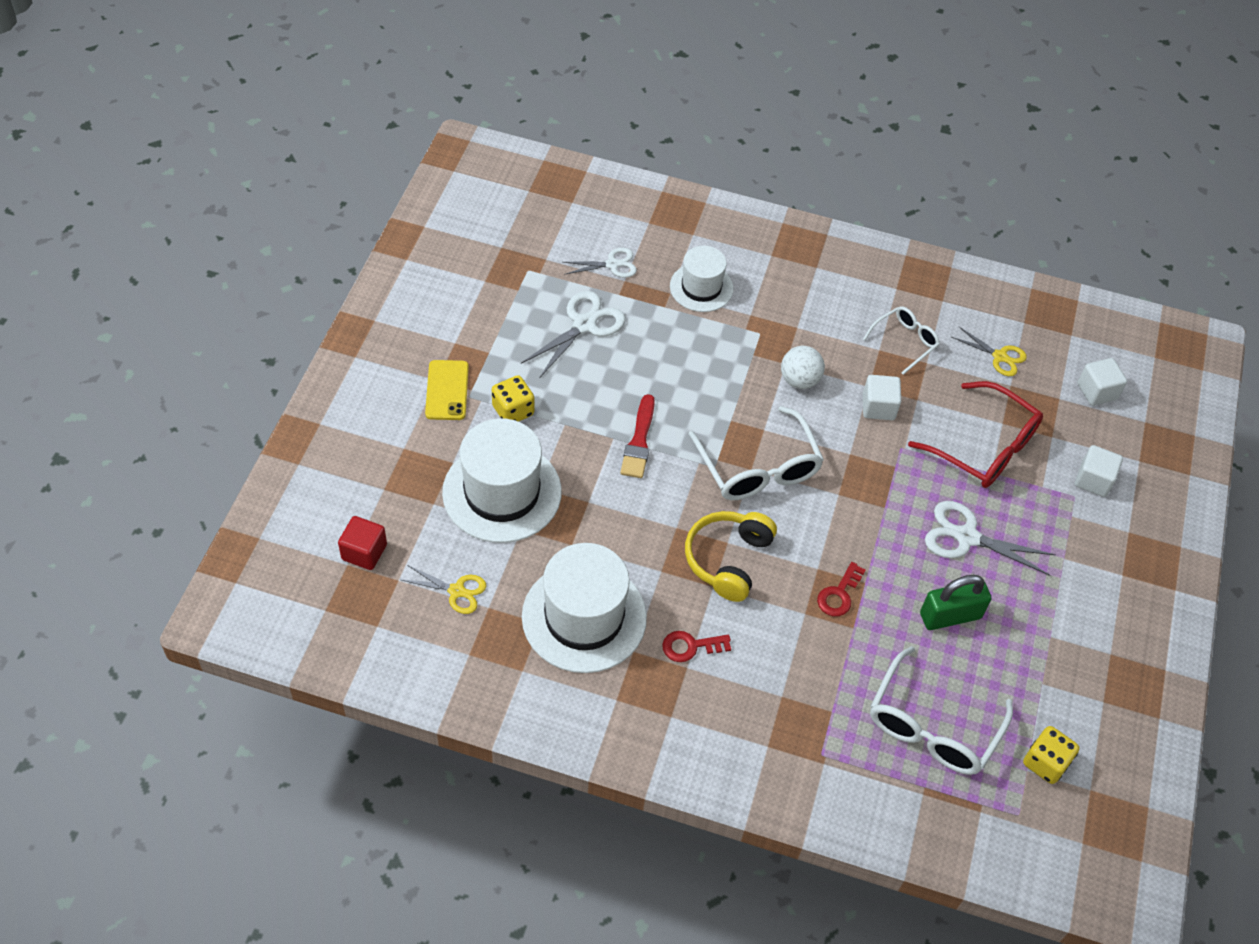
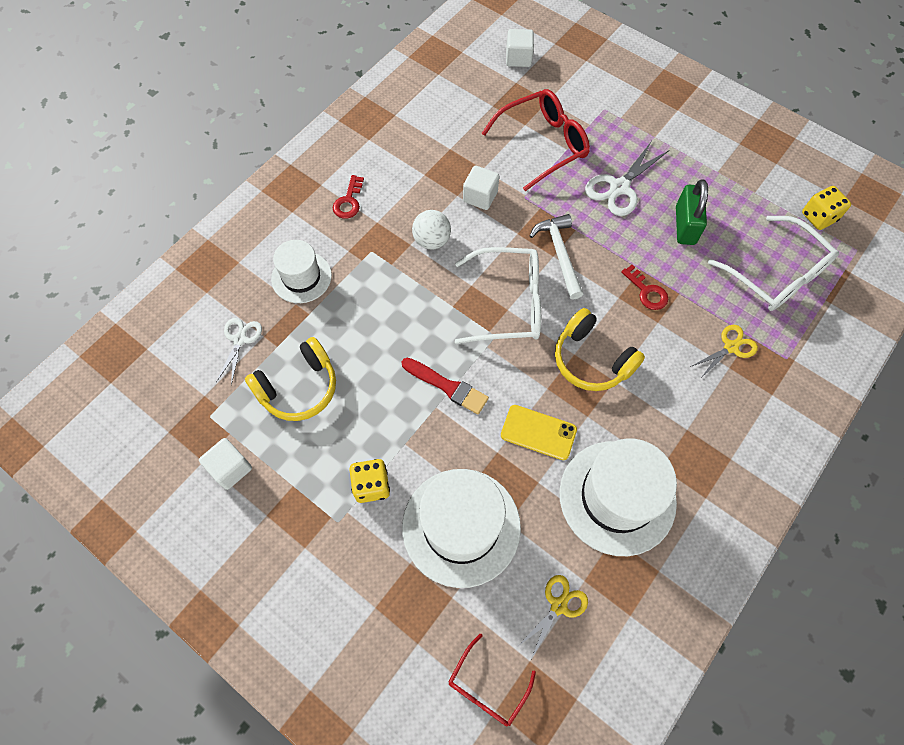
camera: 65 degrees left, 10 degrees up
red cube [338,516,387,570] -> red glasses [449,634,536,726]
yellow phone [425,360,469,420] -> yellow phone moved to [501,405,577,460]
white scissors [521,291,625,377] -> yellow headphones [245,337,336,421]
red key [662,631,731,662] -> red key moved to [333,175,364,219]
white glasses [863,306,940,375] -> none
yellow scissors [952,327,1027,376] -> yellow scissors moved to [690,325,758,379]
white cube [1075,445,1123,497] -> white cube moved to [199,438,252,490]
none -> white hammer [529,214,584,300]

